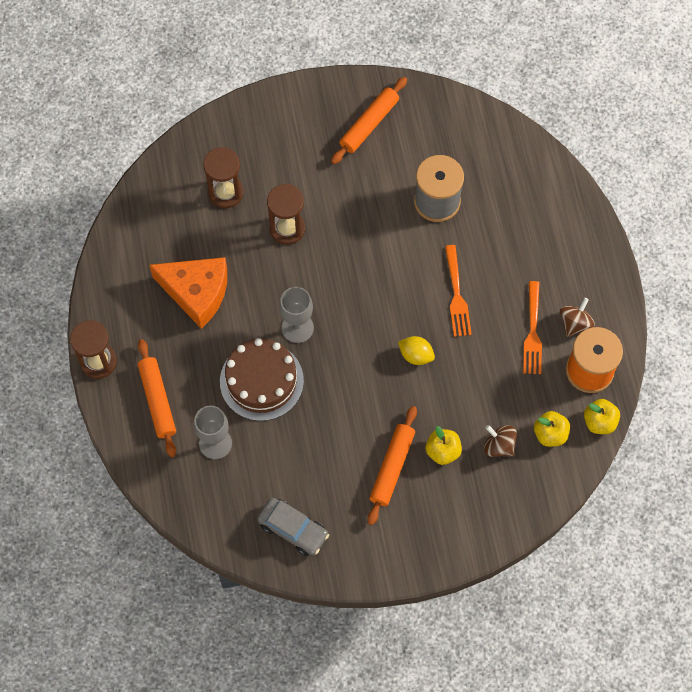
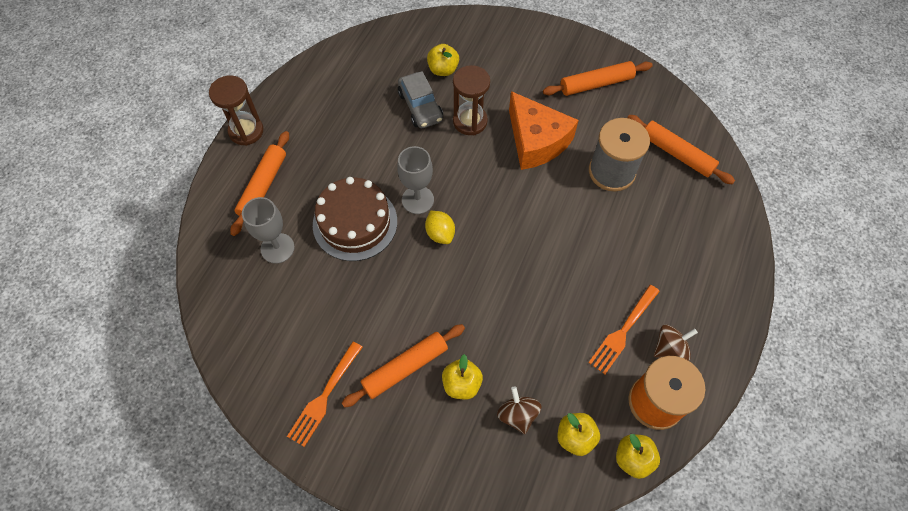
camera: 35 degrees right, 5 degrees down
orange cheese [149,257,227,329] -> orange cheese moved to [509,91,579,170]
brown hourglass [203,147,244,208] -> yellow apple [427,44,459,76]
grey car [257,498,329,556] -> grey car moved to [398,71,443,128]
yellow lemon [398,336,435,365] -> yellow lemon moved to [425,211,455,244]
orange fork [445,245,472,337] -> orange fork moved to [287,341,363,447]
none -> orange rolling pin [627,115,735,184]

